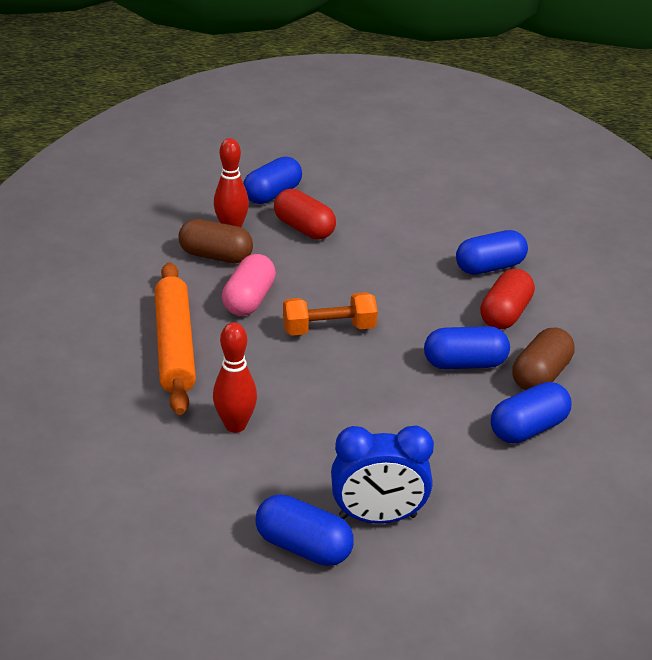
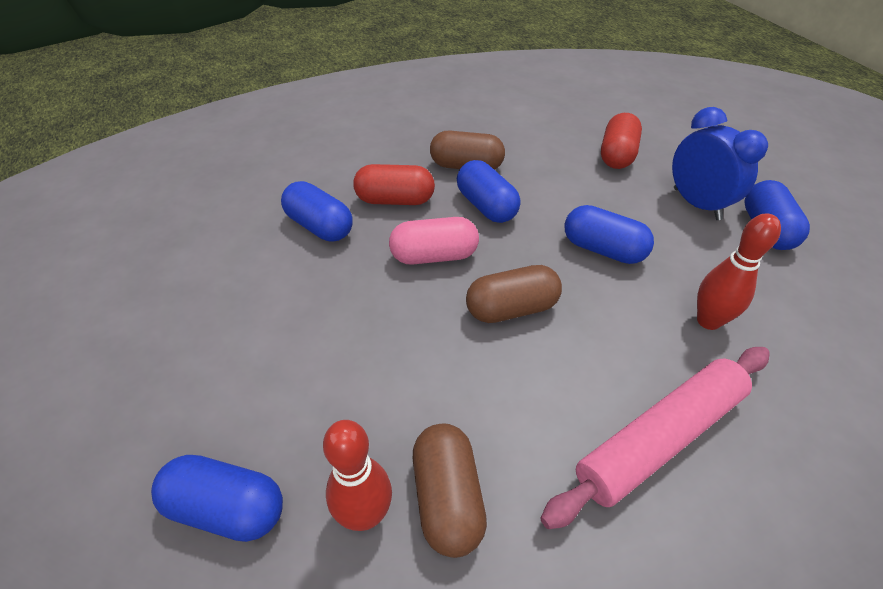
camera: 115 degrees left, 10 degrees up
orange rolling pin [155,262,196,415] -> pink rolling pin [540,347,770,529]
pink capsule [222,254,276,316] -> pink capsule moved to [389,217,479,265]
red capsule [274,189,336,239] -> red capsule moved to [601,113,642,169]
orange dumbbell [283,292,378,336] -> brown capsule [466,265,562,323]
blue capsule [491,382,571,443] -> blue capsule moved to [564,205,654,264]

